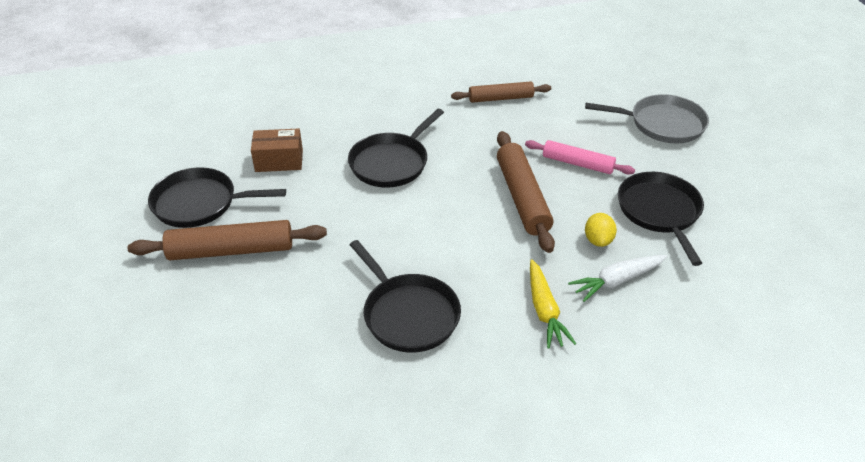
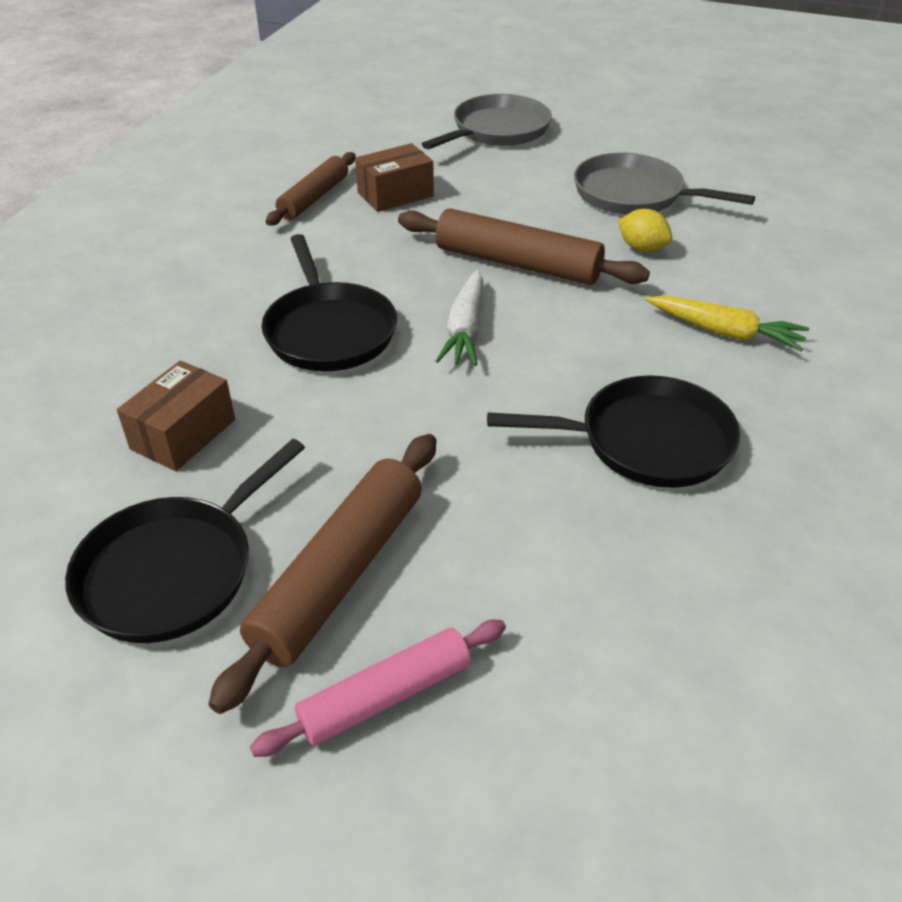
camera: 55 degrees left, 0 degrees up
pink rolling pin [525,140,635,175] -> pink rolling pin moved to [250,620,506,757]
white carrot [568,255,667,302] -> white carrot moved to [436,270,483,366]
black pan [618,172,704,266] -> grey pan [574,152,755,215]
none -> brown box [355,143,434,212]

